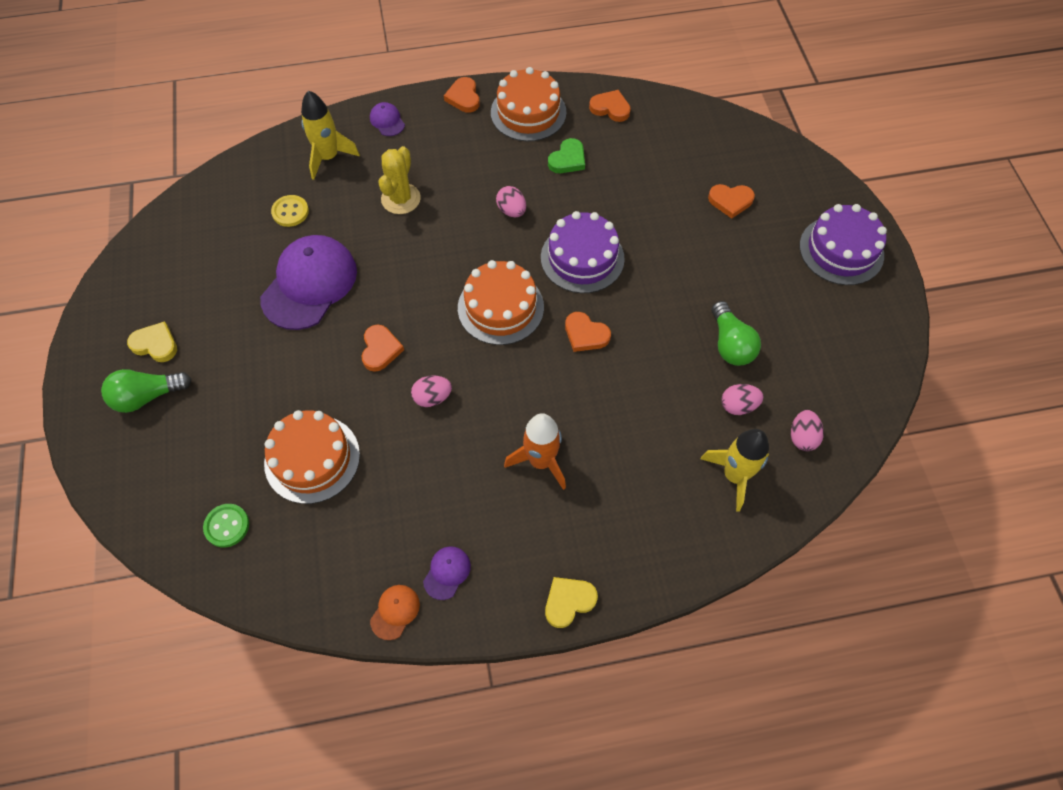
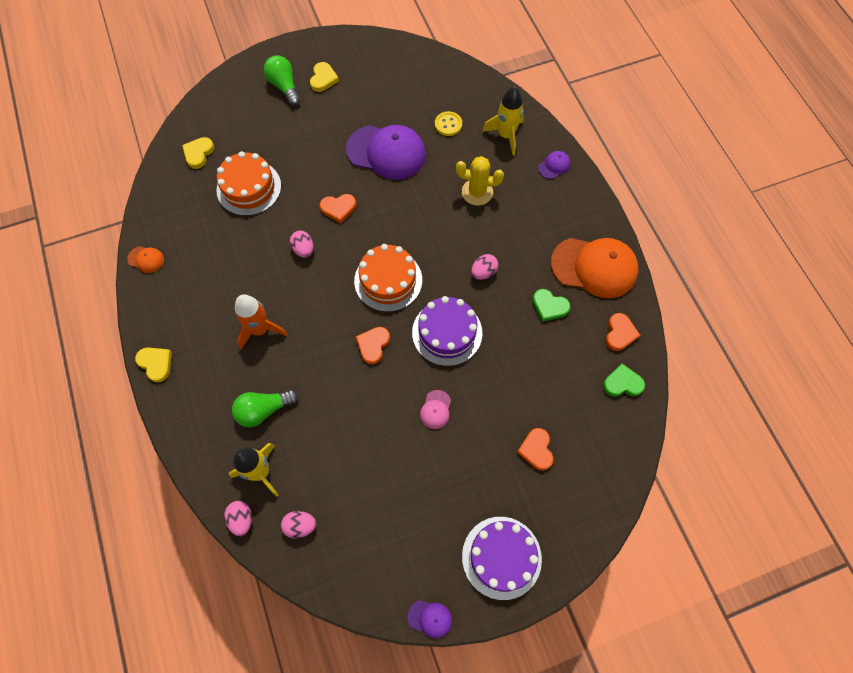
camera: 80 degrees right, 5 degrees up
green button [203,504,249,547] -> yellow heart [182,137,214,169]
purple cap [423,546,471,600] -> purple cap moved to [408,600,452,638]
orange heart [444,77,480,113] -> none
orange cake [491,67,567,142] -> orange cap [551,238,638,298]
green light bulb [712,301,761,366] -> green light bulb moved to [232,389,298,427]
pink egg [721,384,764,415] -> pink egg moved to [224,501,252,536]
none -> pink cap [420,390,451,429]
none -> green heart [603,363,645,397]

